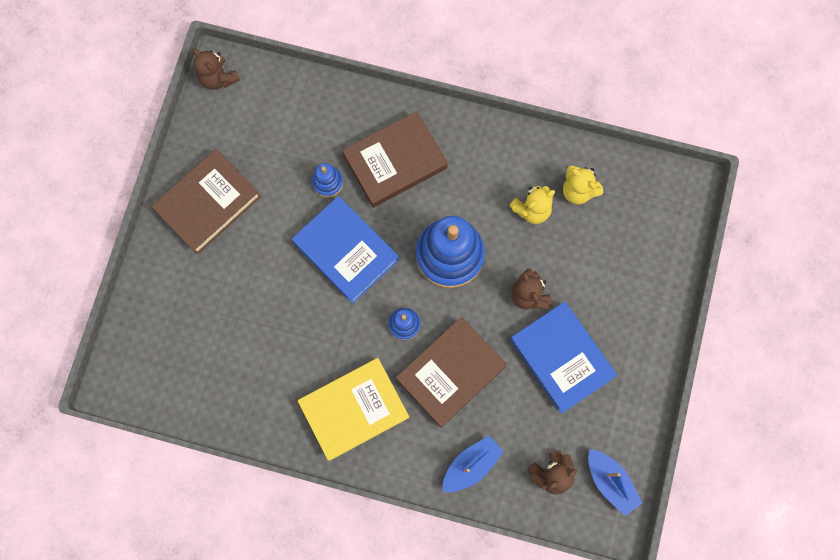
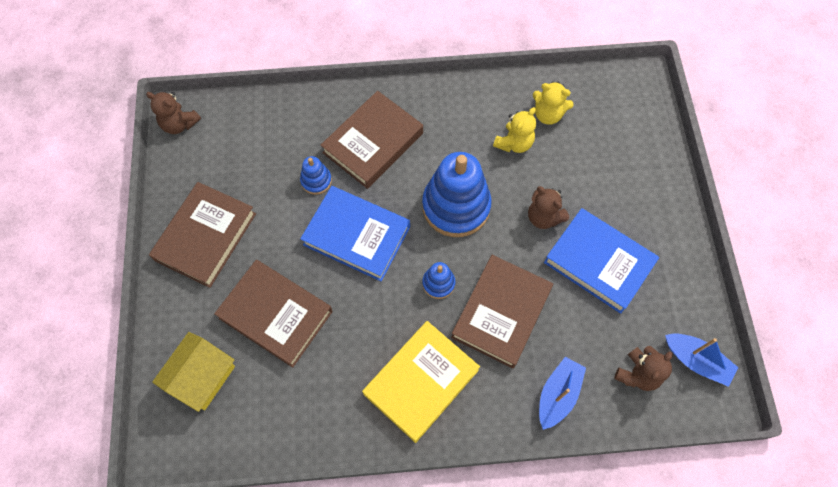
camera: 20 degrees left, 10 degrees down
none -> yellow house [152,332,235,412]
none -> brown book [214,260,333,368]

